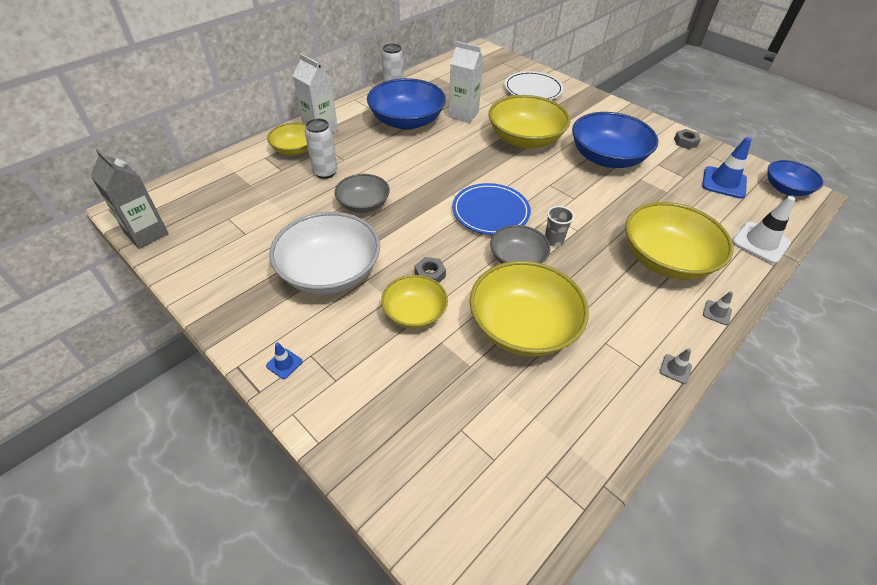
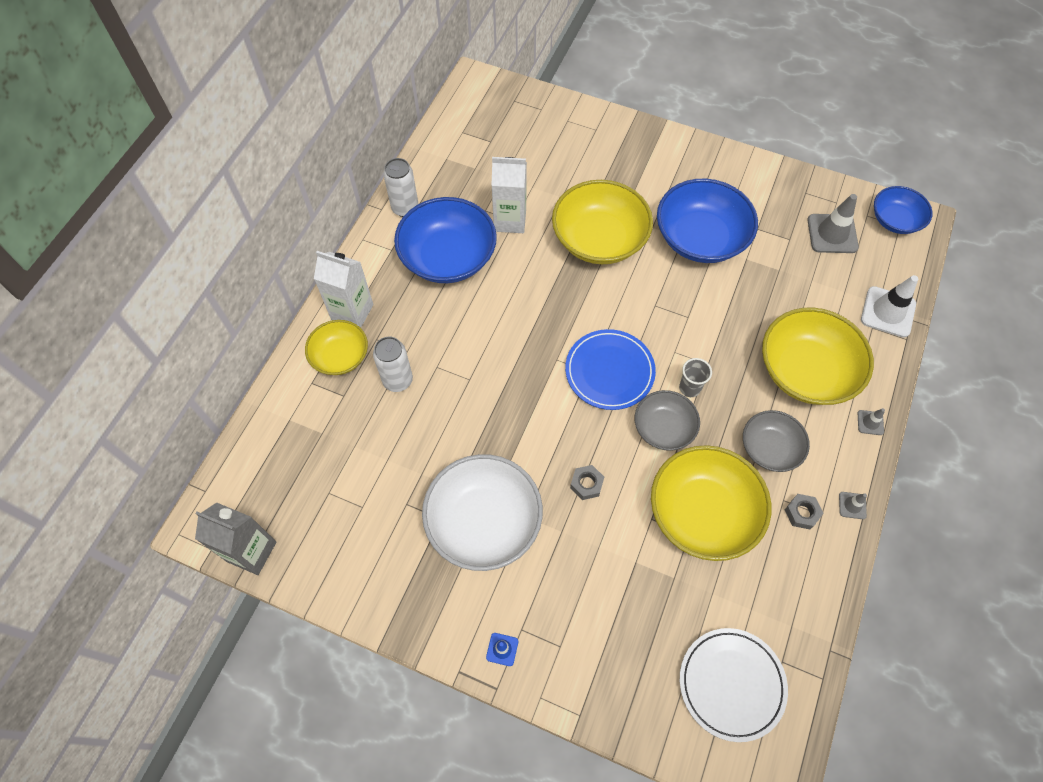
camera: 20 degrees left, 15 degrees up
grey bowl [334,174,390,213] -> grey bowl moved to [743,410,810,472]
yellow bowl [381,275,448,329] -> none
white plate [504,71,564,100] -> white plate moved to [680,628,788,742]
grey nut [674,129,701,149] -> grey nut moved to [785,494,824,529]
blue traffic cone [702,137,752,199] -> grey traffic cone [807,194,859,253]

